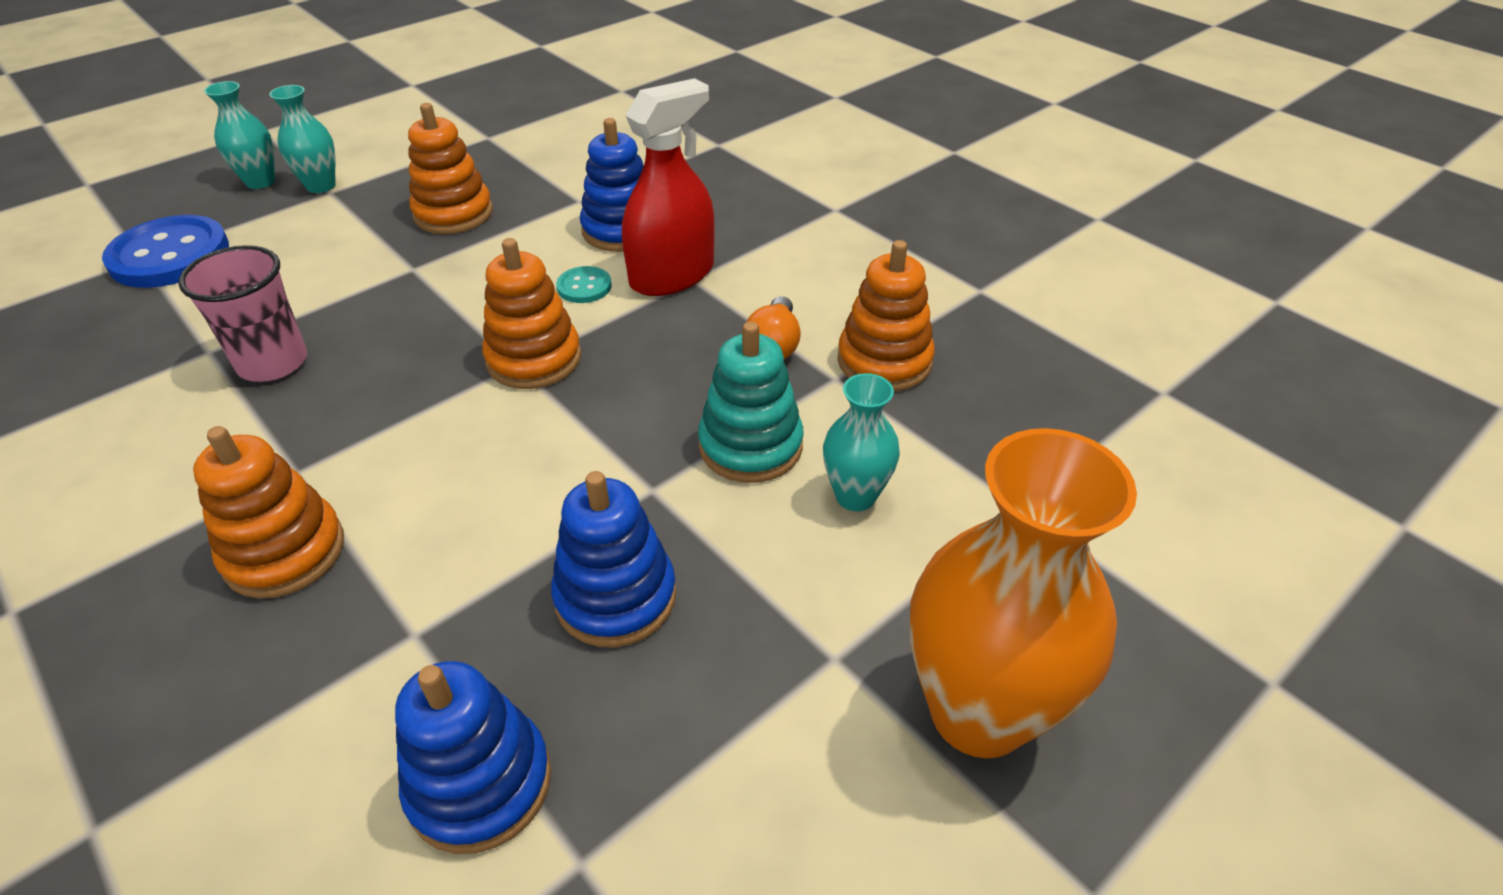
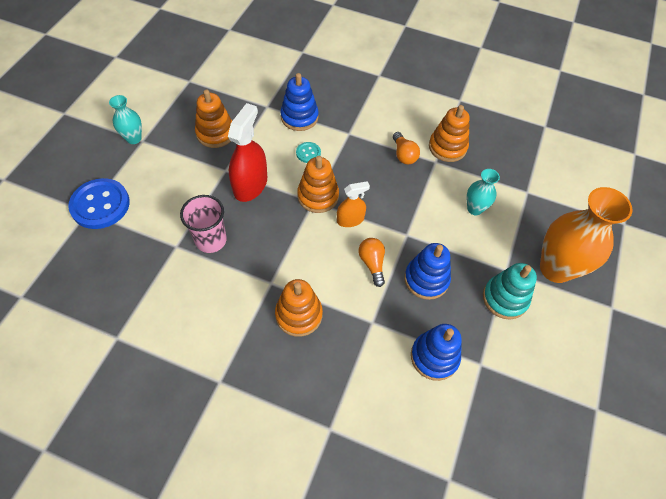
camera: 30 degrees left, 15 degrees up
turquoise vase [204,81,275,189] -> none
red spray bottle [622,78,715,296] -> red spray bottle moved to [228,103,267,202]
turquoise stacking toy [698,321,804,483] -> turquoise stacking toy moved to [483,263,537,319]
none -> orange spray bottle [337,181,370,227]
none -> orange light bulb [358,238,385,287]

